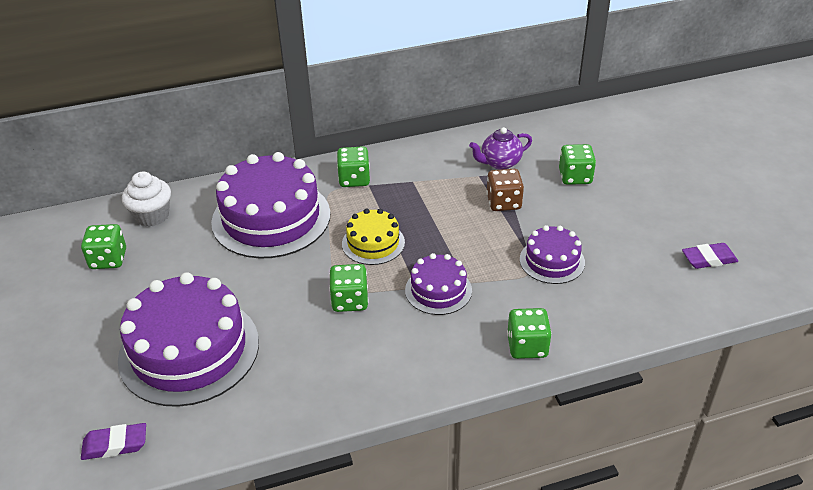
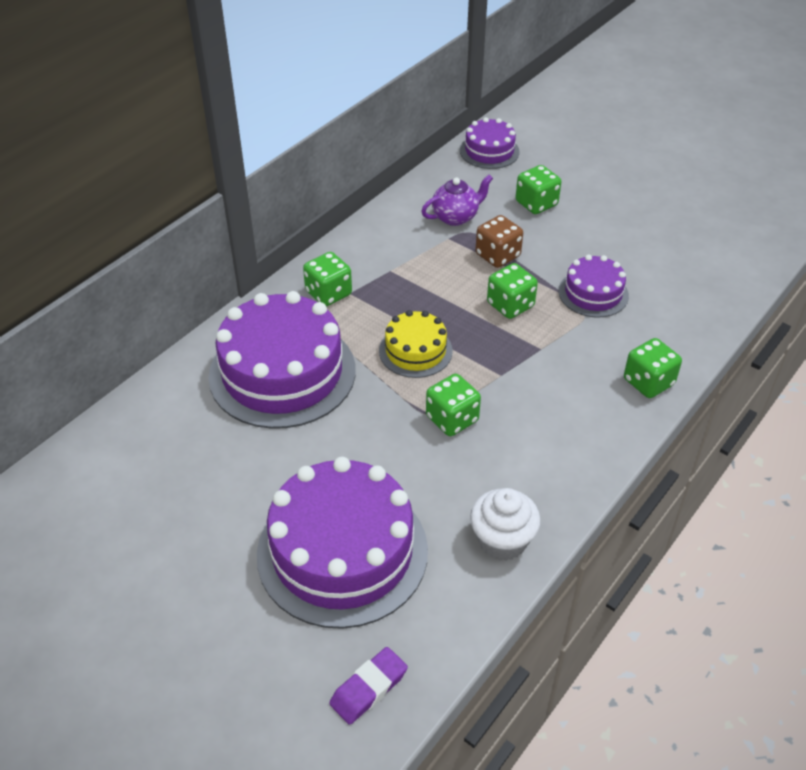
camera: 35 degrees left, 5 degrees up
green dice [81,224,126,269] -> green dice moved to [487,263,538,319]
white cupcake [122,171,171,227] -> white cupcake moved to [470,488,541,561]
purple cake [405,253,472,315] -> purple cake moved to [460,117,520,169]
purple teapot [469,127,532,170] -> purple teapot turned 150 degrees counterclockwise [421,175,493,226]
purple eraser [682,243,738,269] -> none

